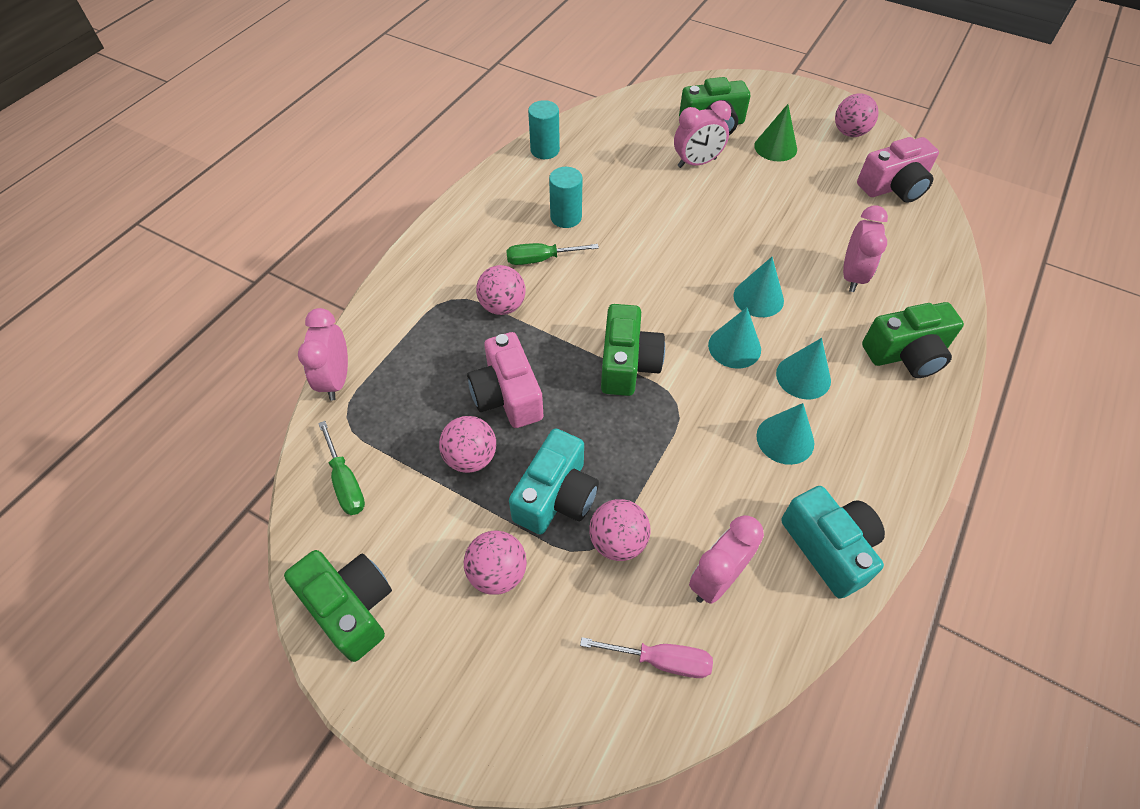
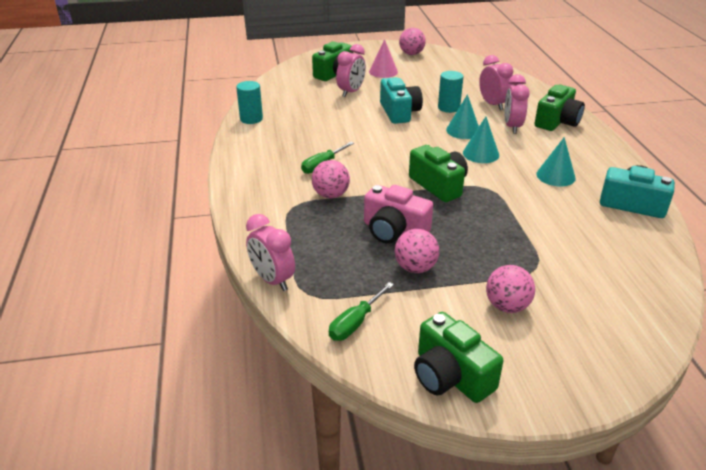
camera: 40 degrees left, 20 degrees down
green camera [284,550,392,662] -> green camera turned 135 degrees counterclockwise [414,312,503,403]
green screwdriver [318,421,365,515] -> green screwdriver turned 105 degrees clockwise [329,282,394,341]
turquoise camera [509,429,599,535] -> turquoise camera moved to [380,77,423,124]
turquoise cylinder [549,167,583,228] -> turquoise cylinder moved to [438,71,463,113]
pink screwdriver [580,637,713,678] -> none
pink ball [589,499,651,561] -> none
pink clock [689,515,764,604] -> pink clock moved to [504,74,530,134]
green cone [754,104,797,162] -> pink cone [369,39,398,78]
turquoise cone [776,338,831,399] -> none
pink camera [857,137,939,203] -> none

